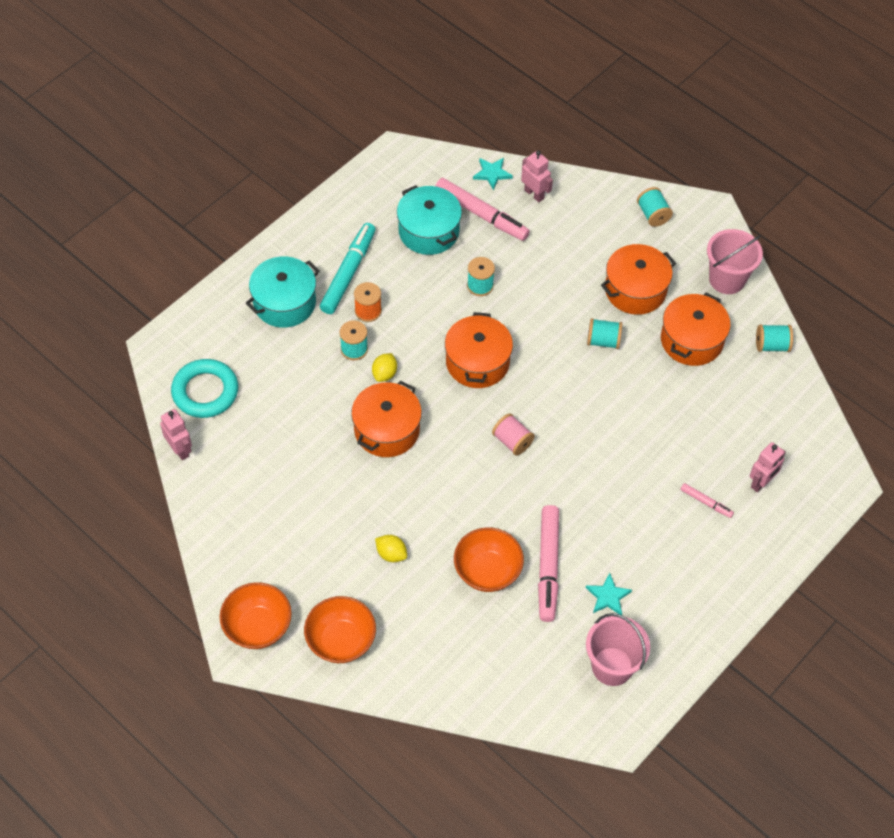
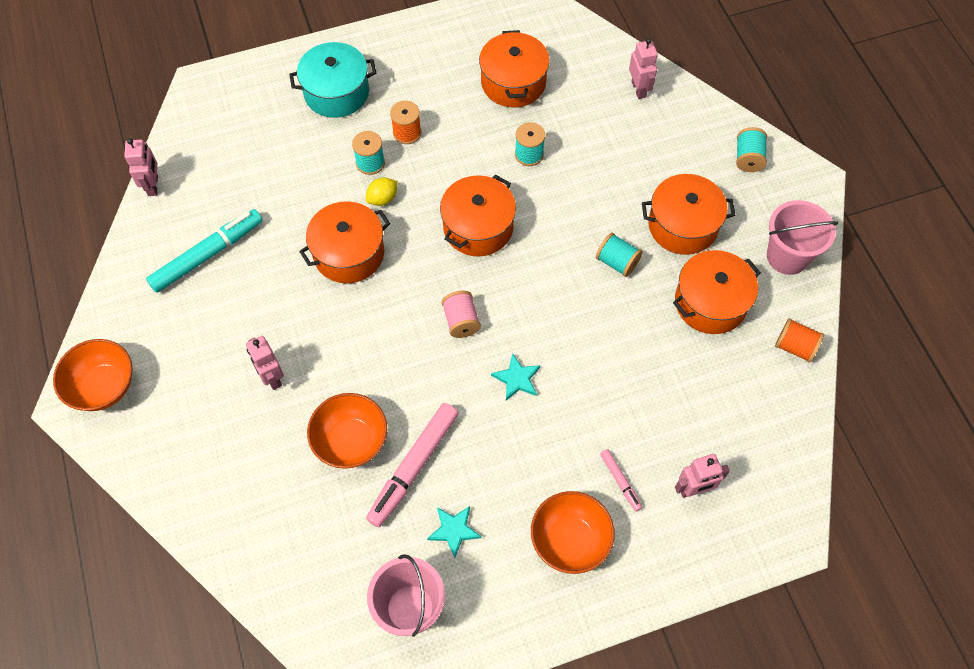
camera: 30 degrees right, 5 degrees up
turquoise ring [171,359,238,418] -> none
orange bowl [304,596,376,663] -> orange bowl moved to [531,491,615,574]
turquoise marker [320,223,376,314] -> turquoise marker moved to [146,209,262,293]
yellow lemon [375,535,407,562] -> pink robot [246,336,284,390]
turquoise pot [397,185,462,255] -> orange pot [479,30,549,107]
pink marker [435,178,530,241] -> none
turquoise star [473,158,513,190] -> turquoise star moved to [491,353,541,401]
turquoise spool [756,324,793,352] -> orange spool [775,318,824,363]

